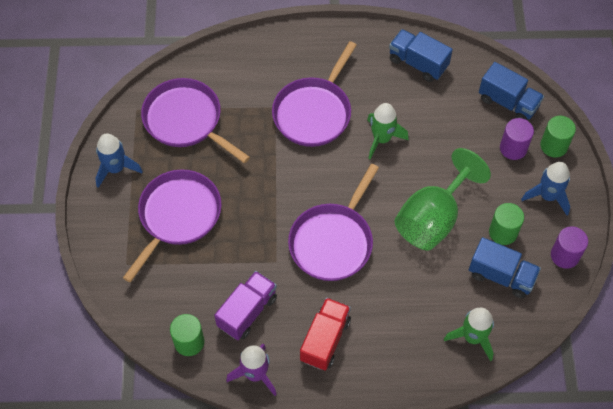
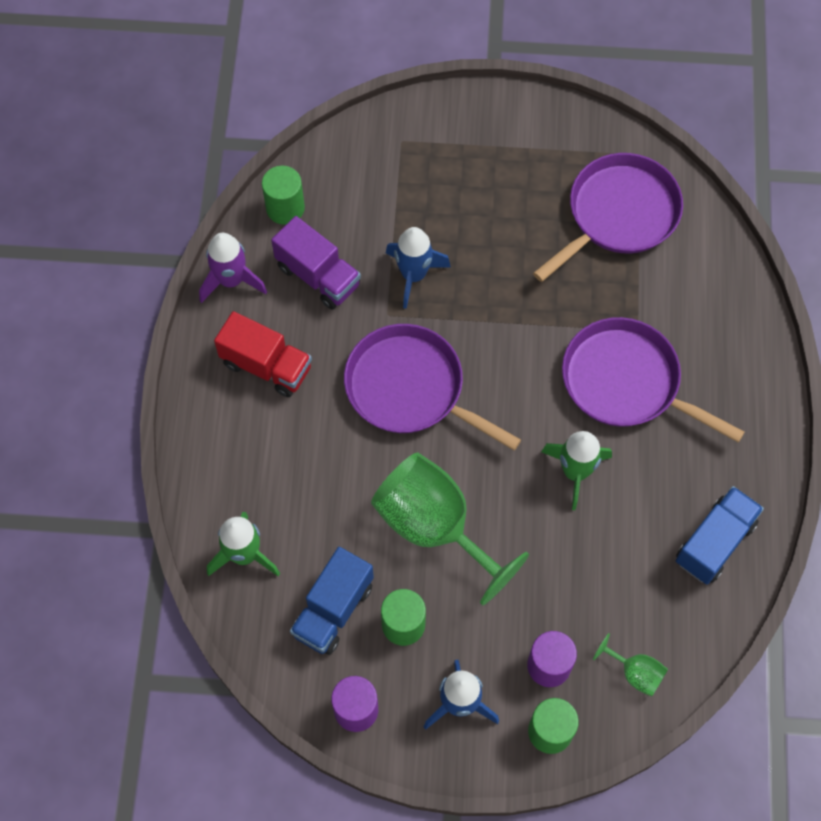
camera: 95 degrees right, 5 degrees up
blue rocket [95,133,143,188] -> blue rocket moved to [386,227,451,309]
purple pan [123,169,222,282] -> none
blue truck [479,62,544,120] -> green goblet [593,633,668,697]

